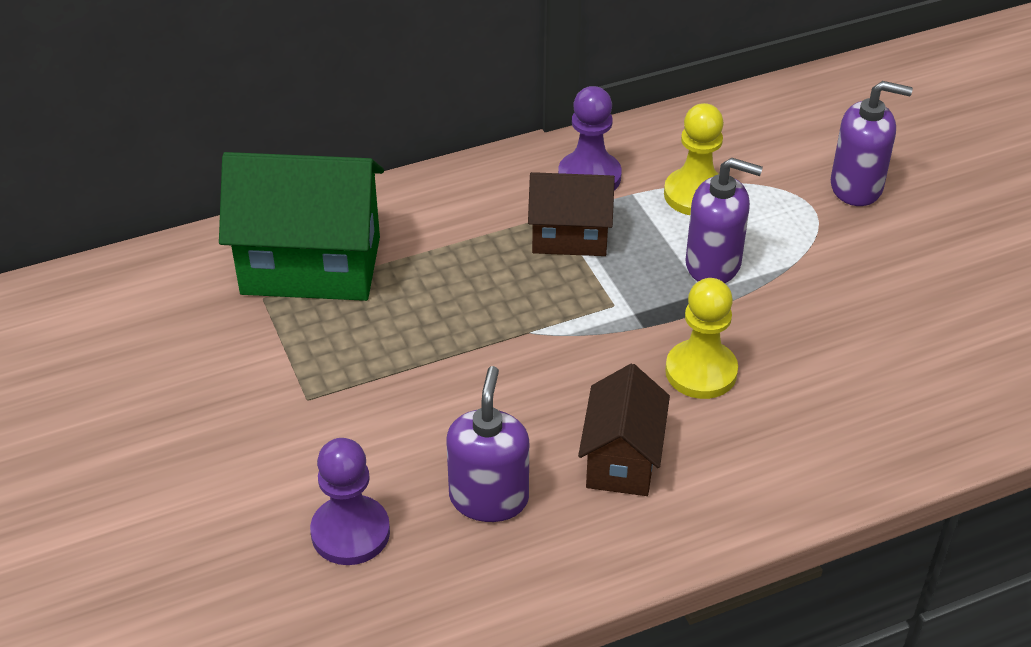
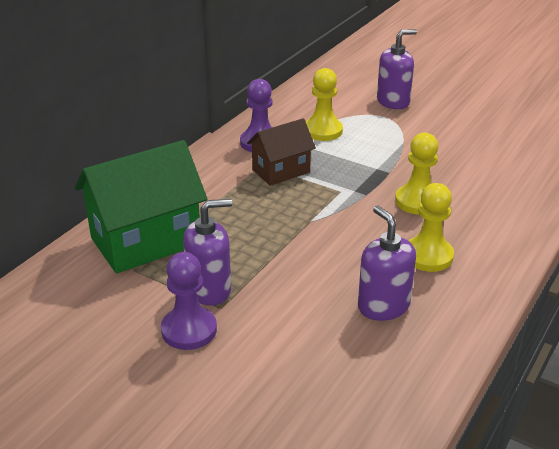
camera: 35 degrees left, 10 degrees down
purple pawn [310,438,390,565] -> purple pawn moved to [161,252,217,350]
brown house [578,364,670,496] -> yellow pawn [408,183,454,272]
purple soap dispenser [686,158,763,283] -> purple soap dispenser moved to [183,199,232,306]

